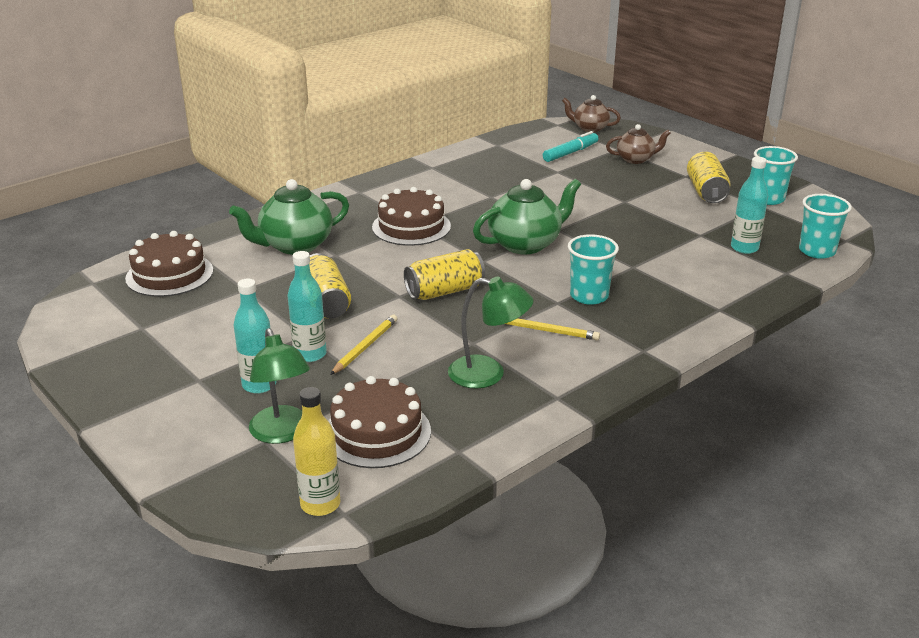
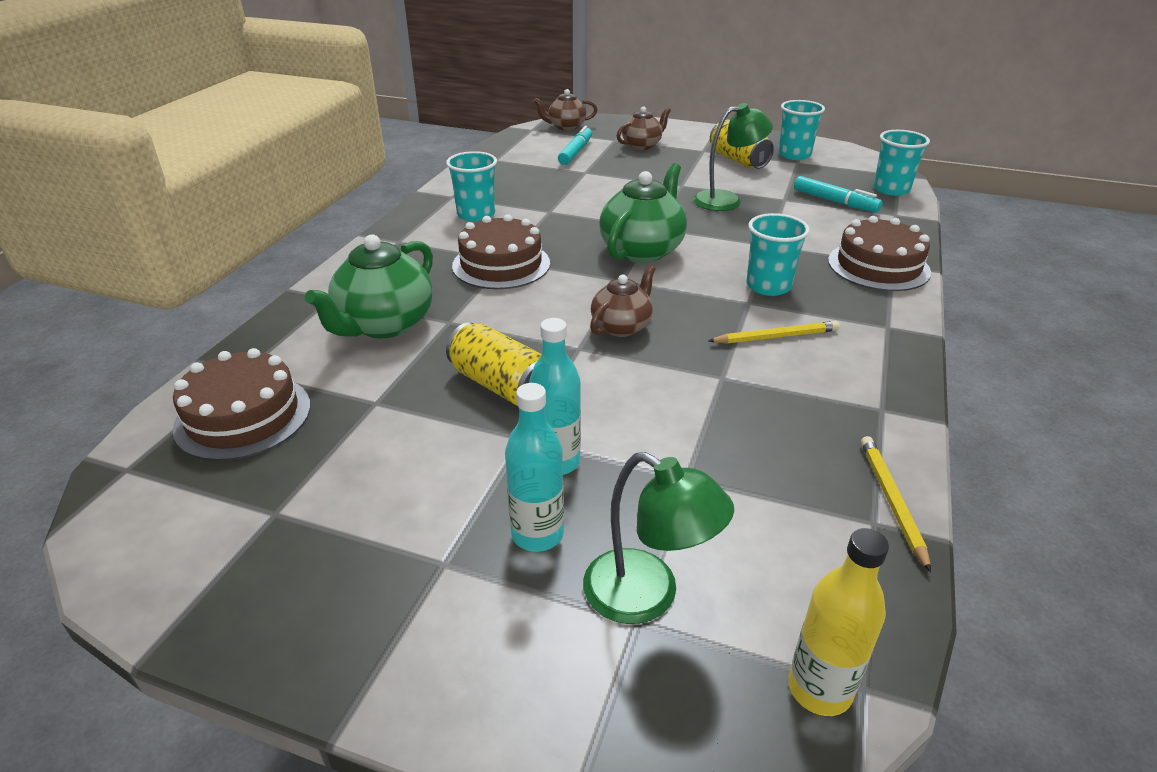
camera: 30 degrees left, 5 degrees up
brown cake [328,376,431,468] -> brown cake moved to [828,216,931,291]
yellow pencil [330,315,398,375] -> yellow pencil moved to [861,436,931,573]
yellow can [404,249,485,300] -> brown teapot [590,265,656,337]
green lamp [448,276,534,389] -> green lamp moved to [693,103,773,211]
turquoise bottle [731,157,768,254] -> turquoise marker [794,176,882,213]
none -> turquoise cup [446,151,497,222]

